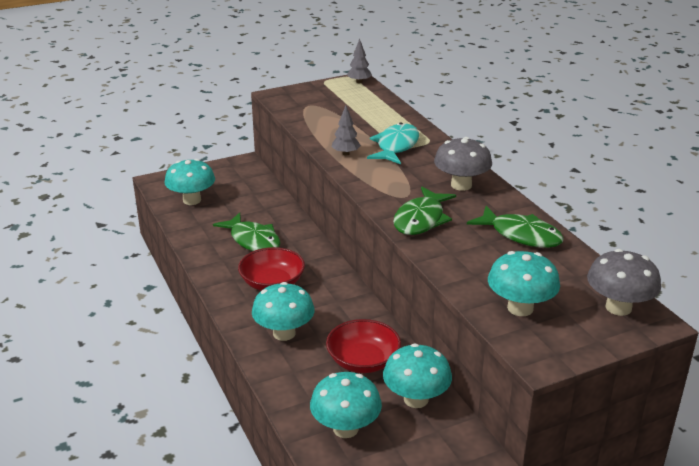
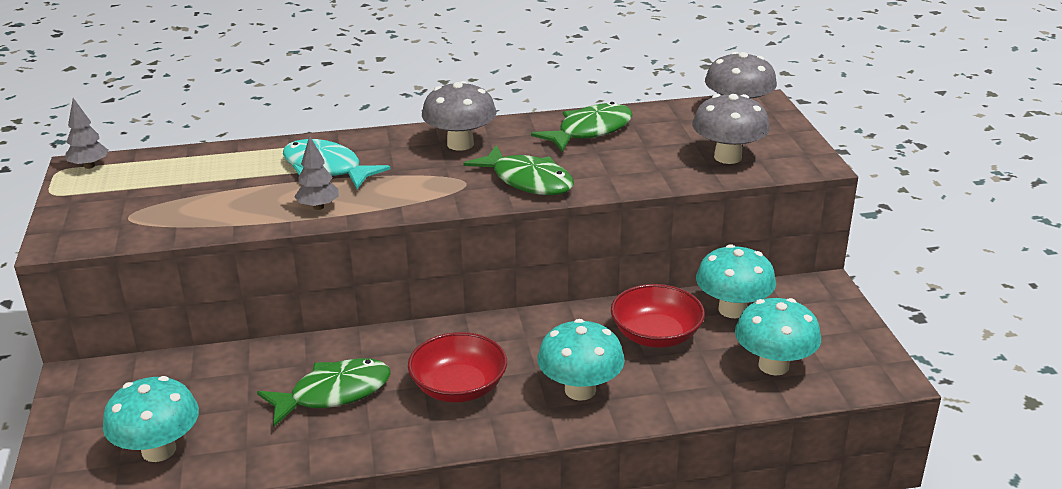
camera: 75 degrees left, 0 degrees up
turquoise mushroom [488,251,560,316] -> grey mushroom [692,94,770,164]

